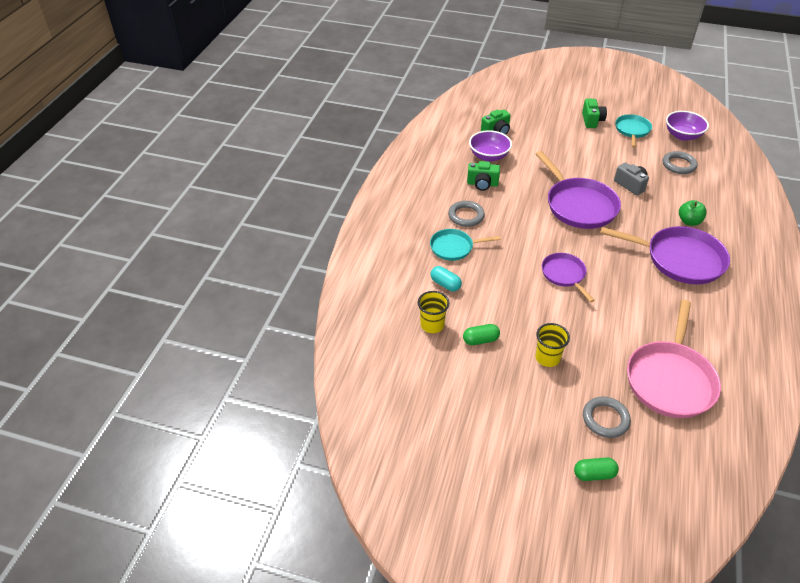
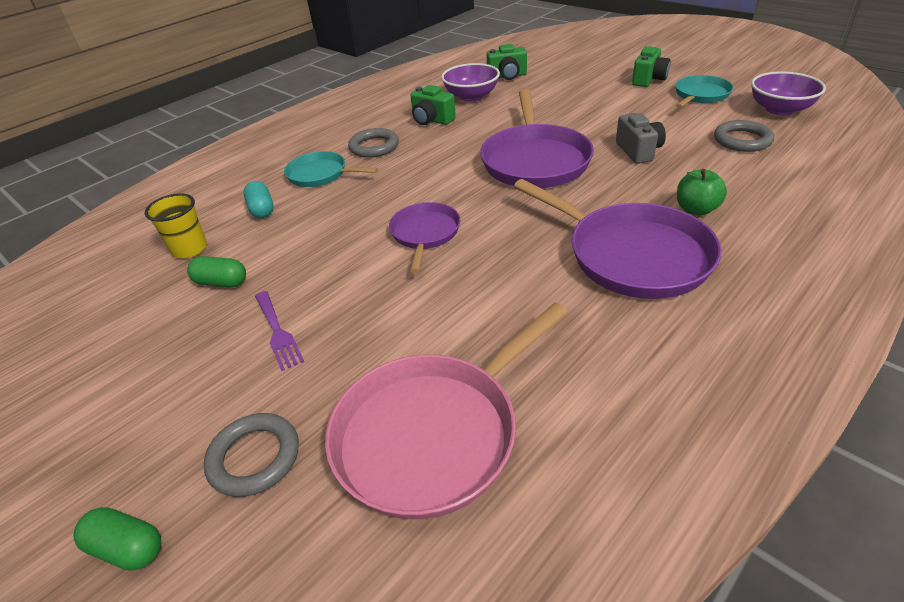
camera: 30 degrees right, 5 degrees down
yellow cup [535,323,570,367] -> purple fork [255,291,304,371]

